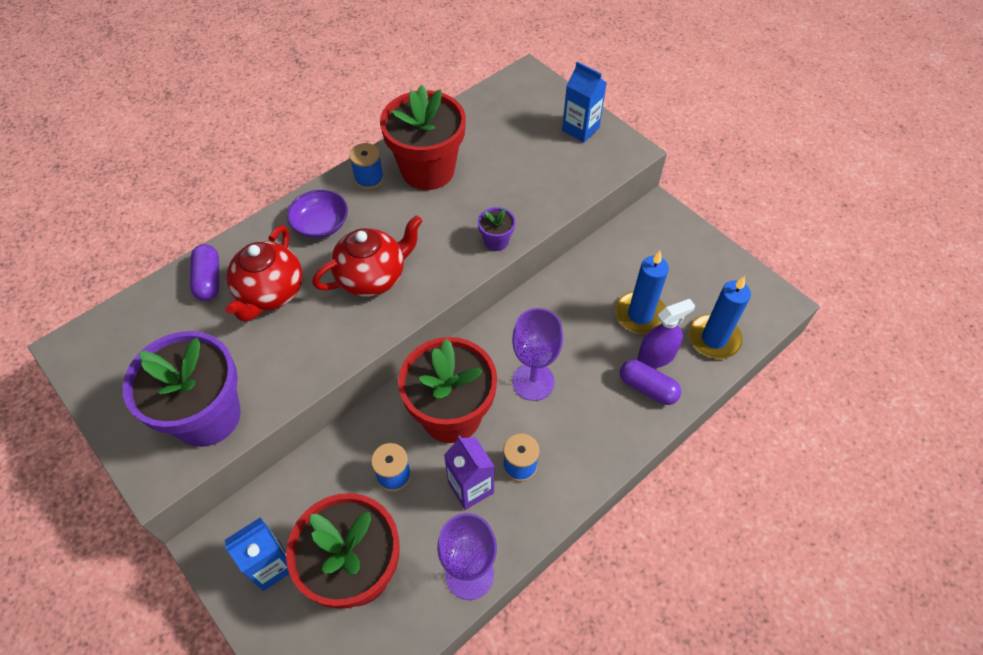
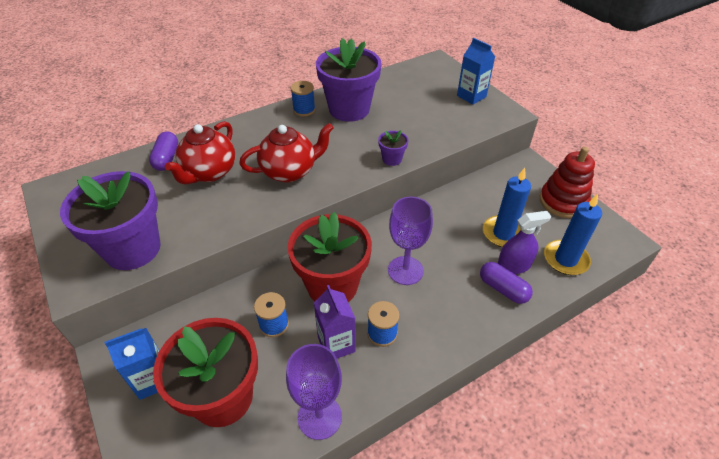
camera: 10 degrees right, 10 degrees down
purple bowl [287,190,348,238] -> none
red flower pot [380,85,466,190] -> purple flower pot [316,38,382,122]
none -> red stacking toy [540,147,595,218]

